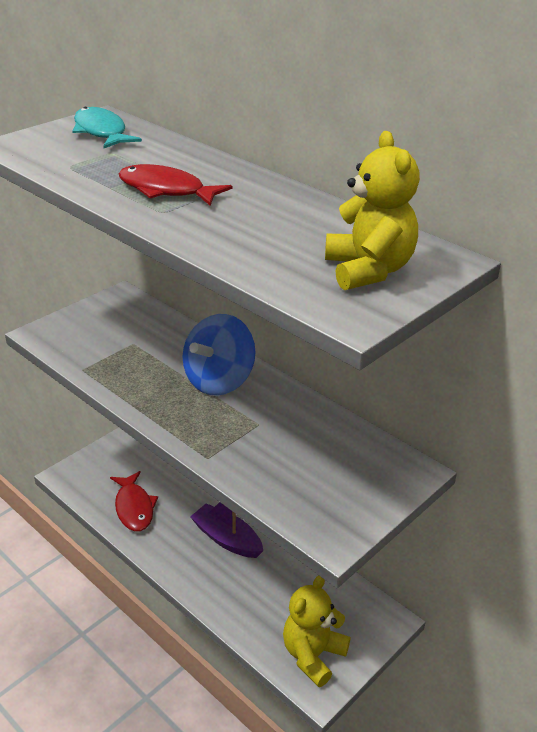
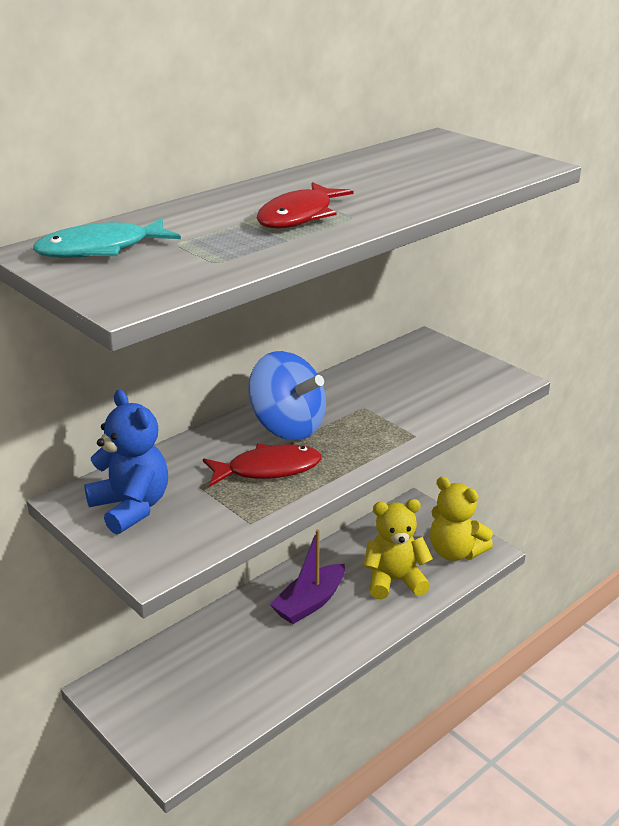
camera: 85 degrees left, 5 degrees down
red fish [110,471,158,531] -> red fish moved to [203,444,322,487]
yellow teddy bear [325,131,420,290] -> yellow teddy bear moved to [363,499,433,600]
none -> blue teddy bear [84,390,168,534]

